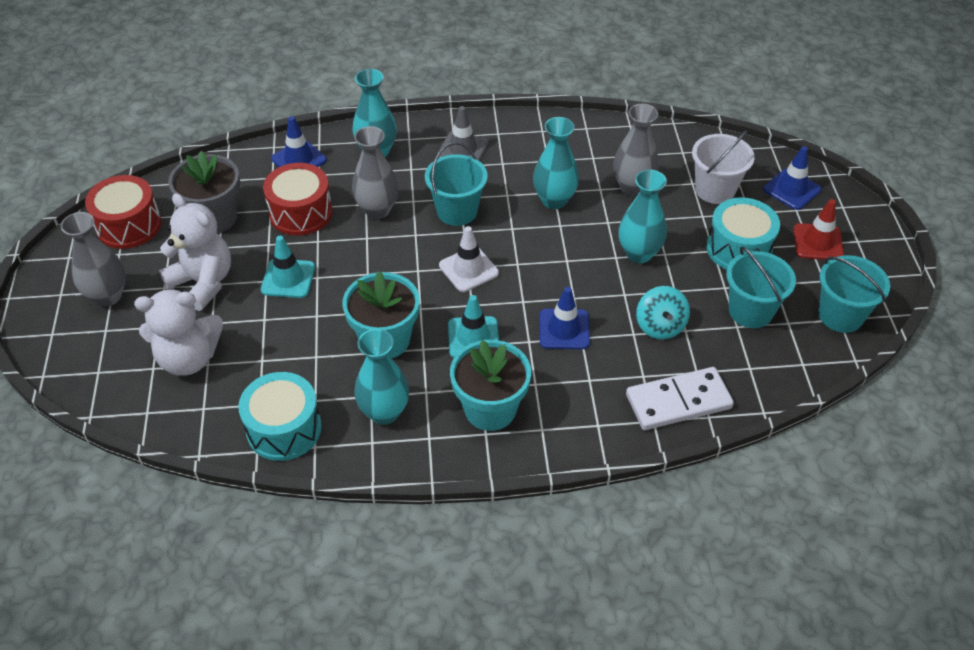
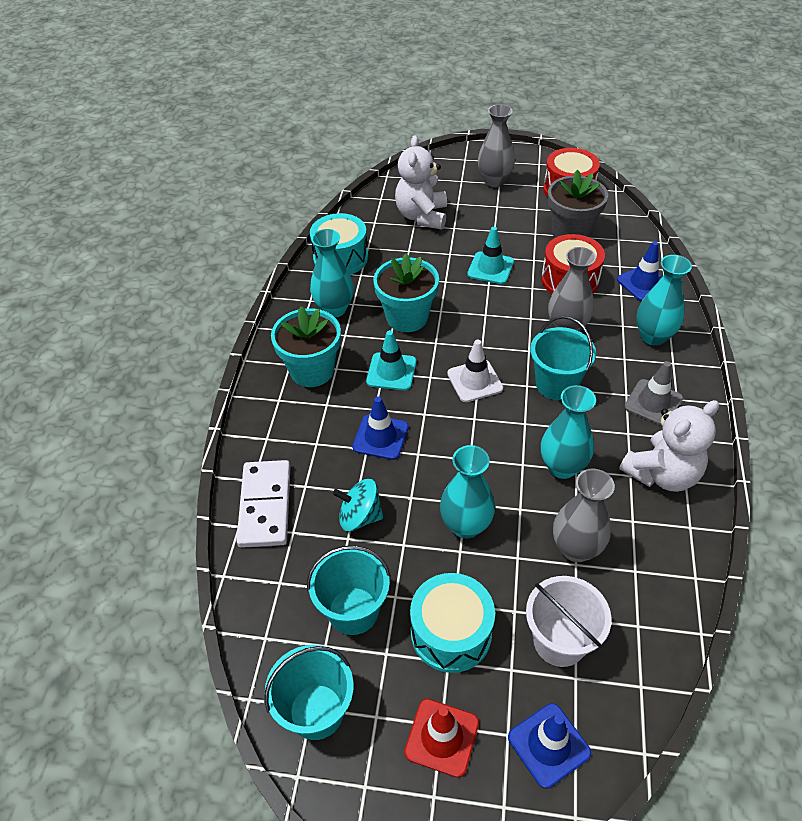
camera: 105 degrees right, 0 degrees up
white teddy bear [159,193,231,311] -> white teddy bear moved to [619,400,719,492]

